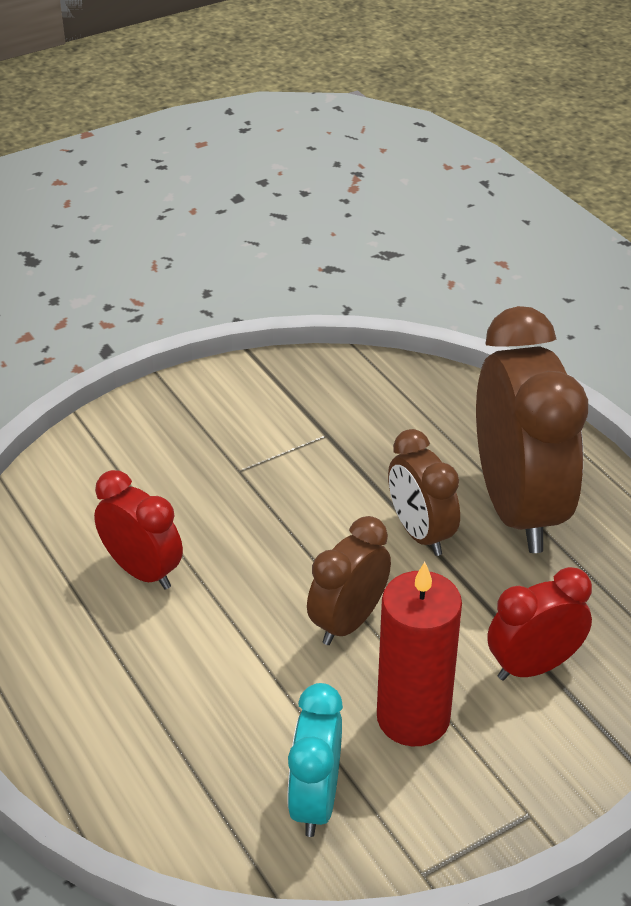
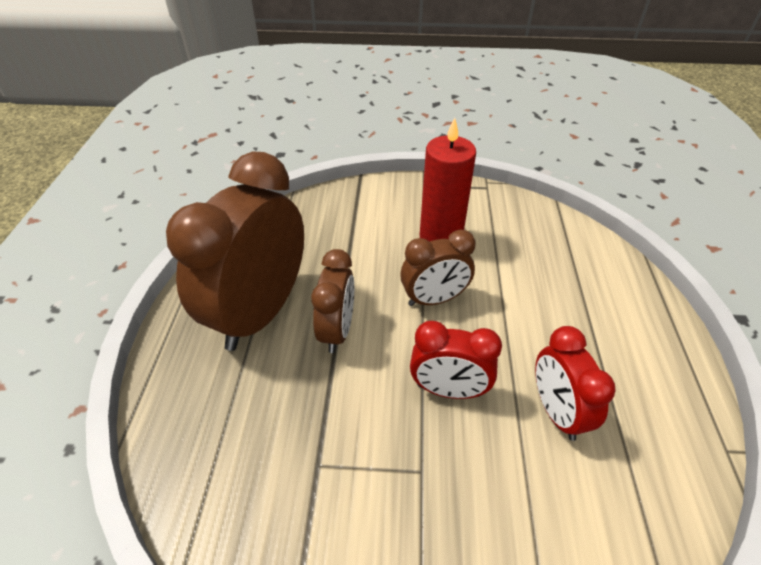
camera: 145 degrees left, 5 degrees up
turquoise clock [287,683,343,837] -> none
red clock [487,567,592,681] -> red clock moved to [410,321,502,399]

